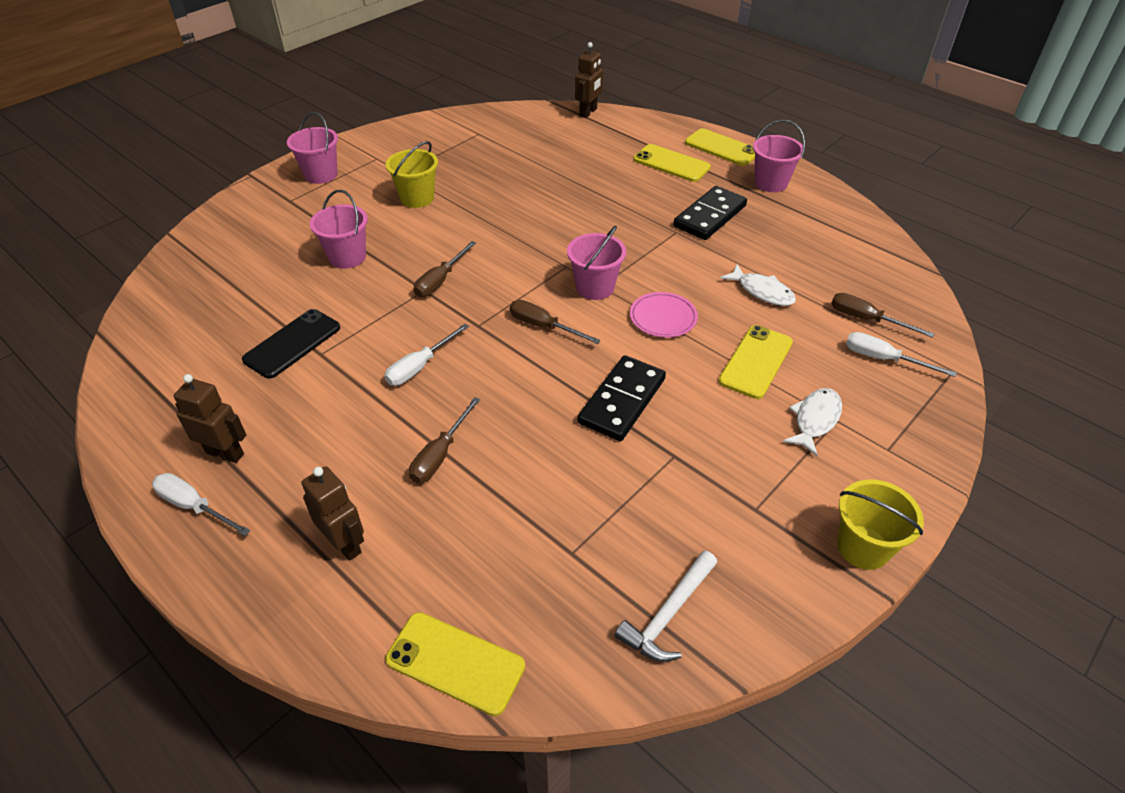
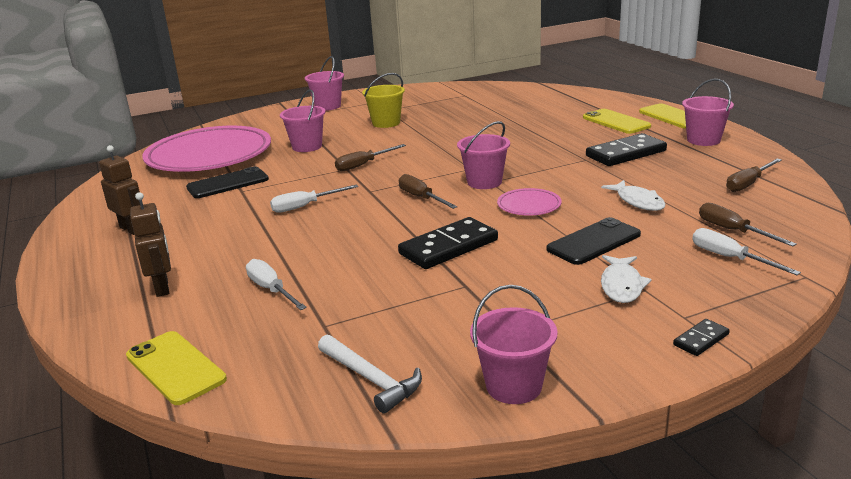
camera: 25 degrees right, 20 degrees down
white screwdriver [152,473,251,536] -> white screwdriver moved to [246,259,307,310]
brown screwdriver [409,397,480,483] -> brown screwdriver moved to [726,158,782,192]
brown robot [575,42,603,118] -> none
white hammer [614,550,717,662] -> white hammer turned 105 degrees counterclockwise [318,334,422,413]
yellow phone [718,325,793,399] -> black phone [546,217,641,265]
white fish [783,388,842,456] -> white fish turned 135 degrees clockwise [601,255,652,303]
yellow bucket [837,479,924,570] -> none
none -> pink plate [142,126,271,172]
none -> pink bucket [470,285,558,404]
none -> black domino [673,319,730,356]

